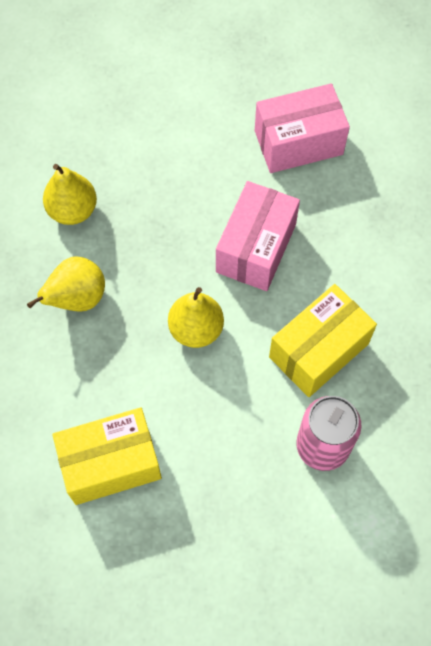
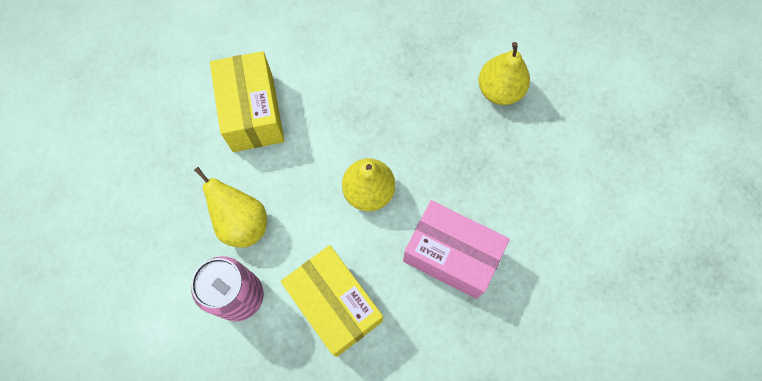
camera: 95 degrees right, 5 degrees up
yellow pear [27,256,105,311] -> yellow pear moved to [194,167,267,248]
pink box [255,83,350,173] -> none

